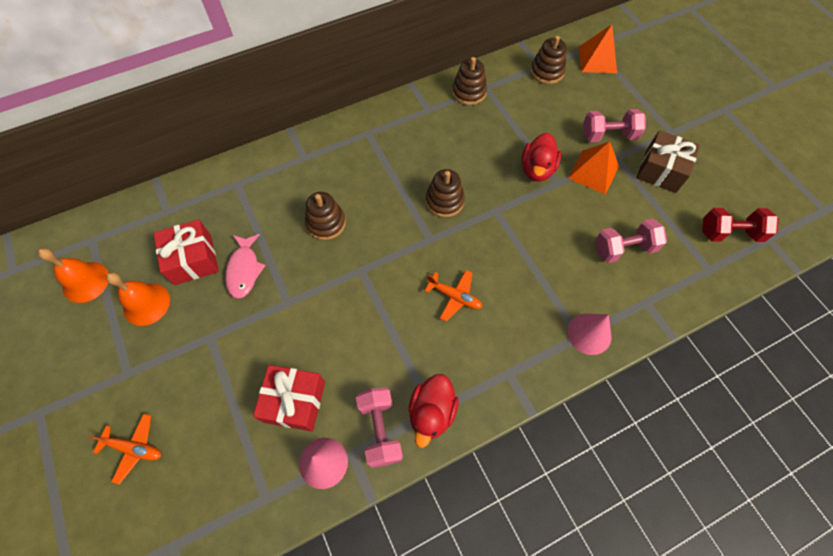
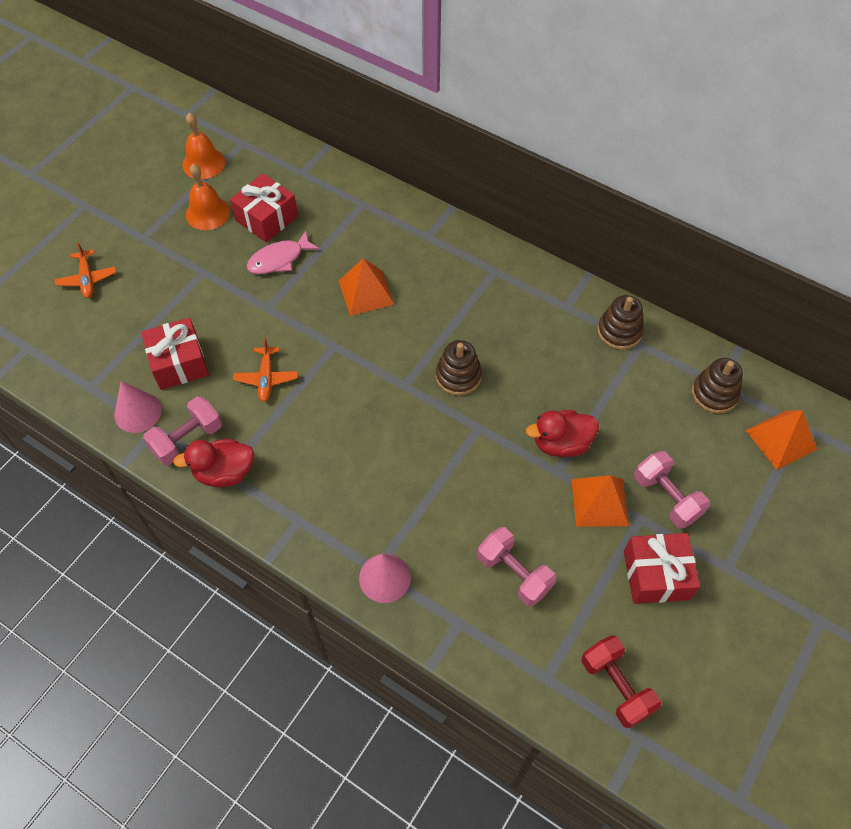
camera: 60 degrees right, 5 degrees down
brown stacking toy [305,192,346,240] -> orange pyramid [339,258,395,316]
orange plane [425,270,482,321] -> orange plane moved to [233,338,298,402]
brown gift [636,130,700,193] -> red gift [624,533,700,604]

